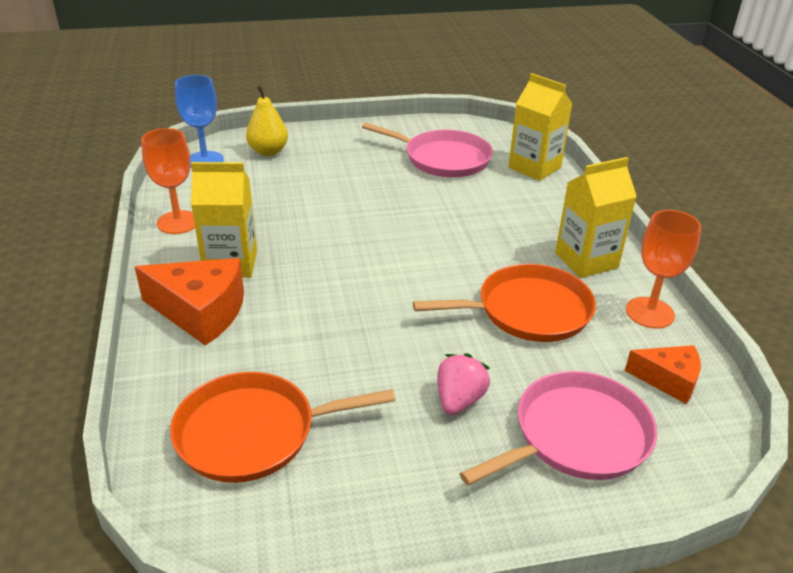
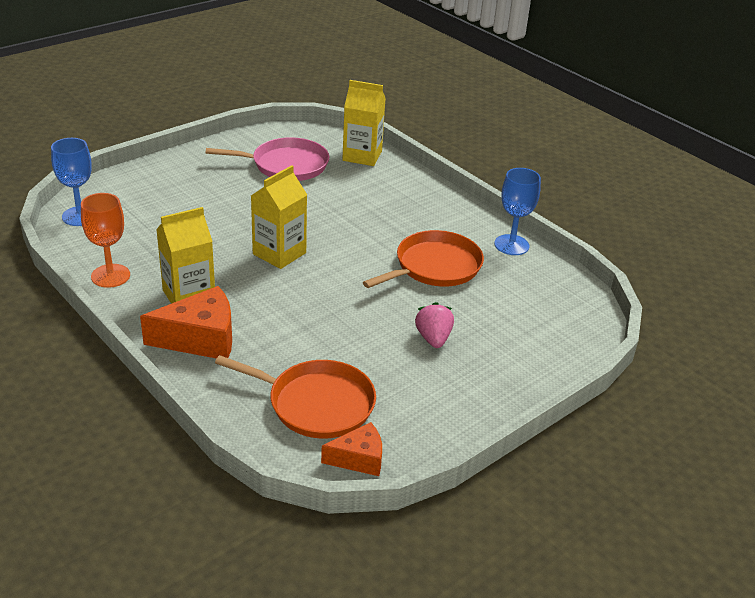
camera: 30 degrees left, 0 degrees up
orange pan [170,372,395,483] -> orange pan turned 120 degrees counterclockwise [215,355,376,439]
yellow pear [246,85,288,156] -> none
pink pan [460,371,657,486] -> none
yellow carton [555,157,637,278] -> yellow carton moved to [251,165,307,269]
orange cheese [625,345,701,404] -> orange cheese moved to [321,422,382,476]
orange goblet [626,210,701,329] -> blue goblet [494,168,541,255]

